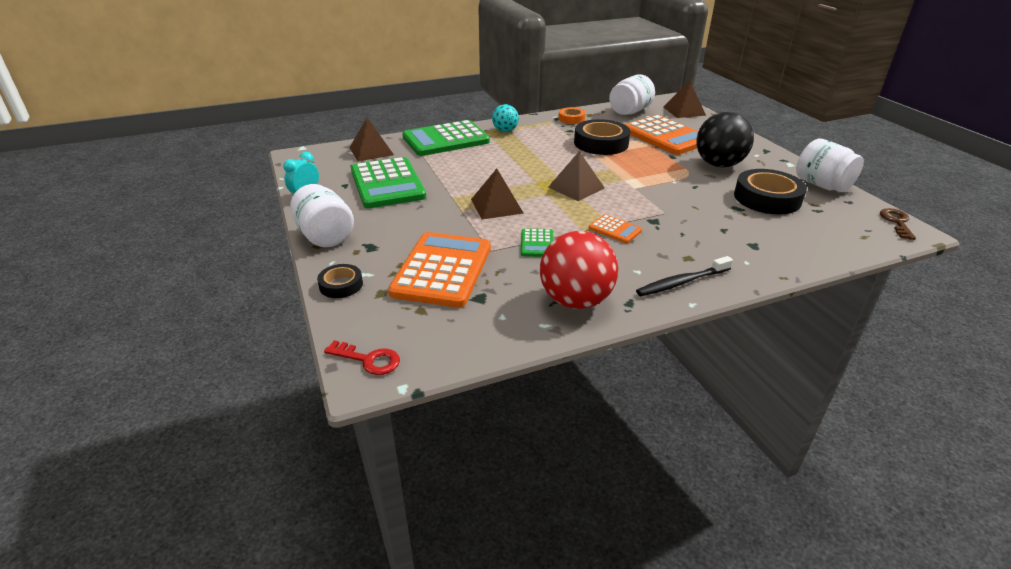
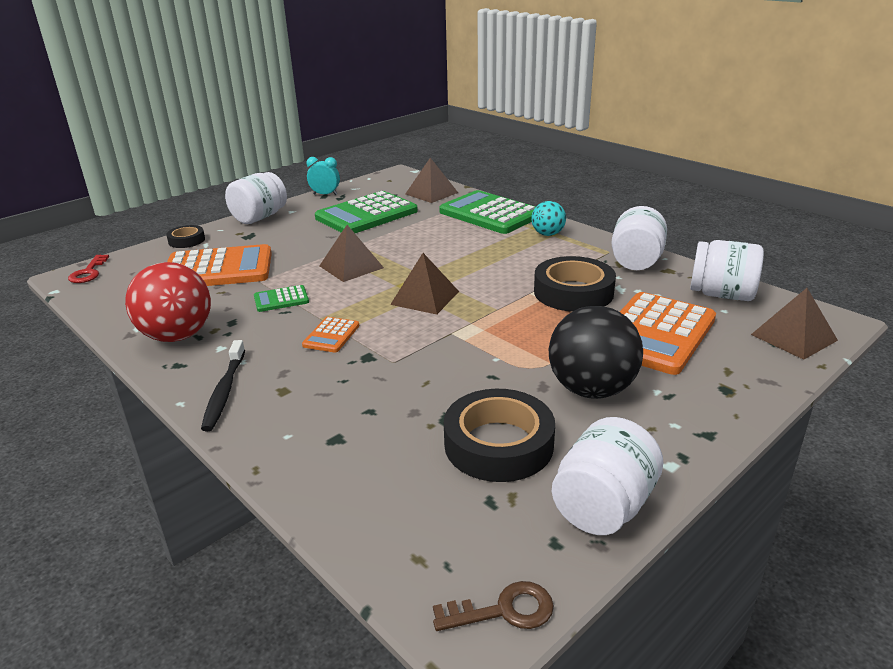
camera: 70 degrees right, 5 degrees down
orange tape [558,107,586,124] -> white jar [611,206,667,270]
black toothbrush [636,256,733,296] -> black toothbrush turned 135 degrees counterclockwise [201,340,245,431]

